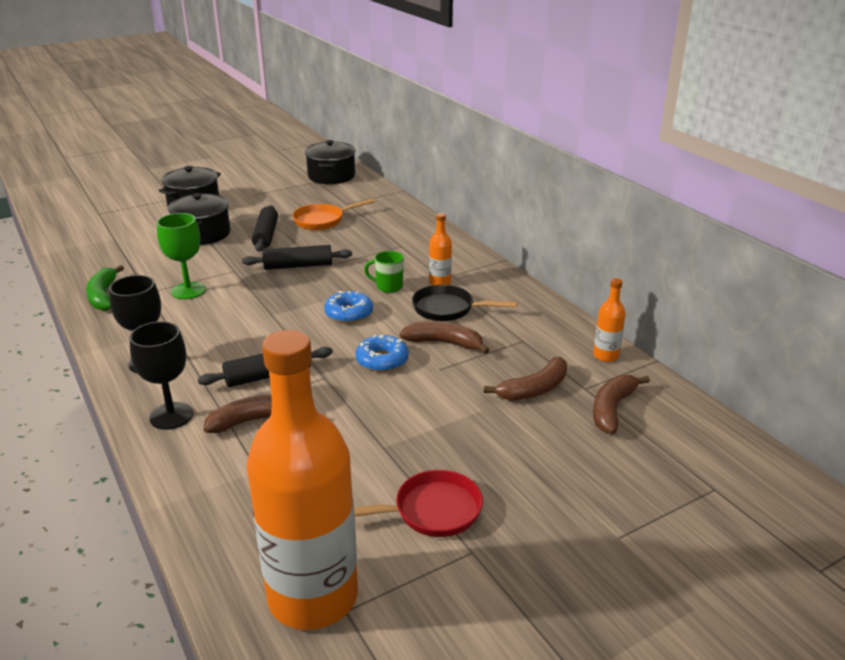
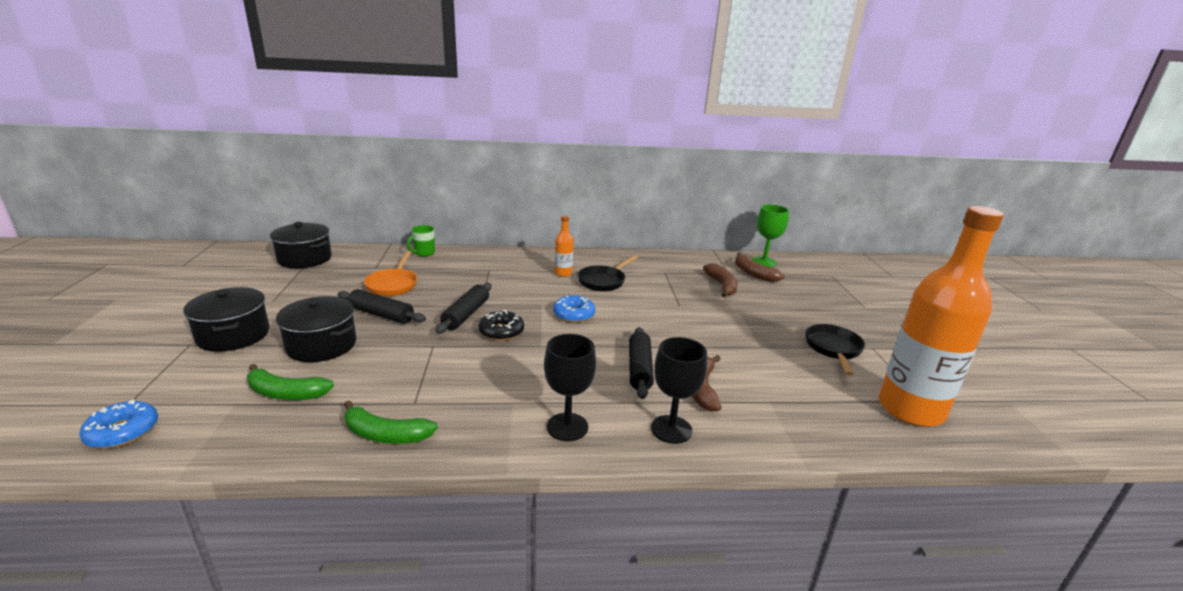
camera: 65 degrees left, 5 degrees down
green goblet [157,213,206,299] -> green goblet moved to [752,204,789,267]
red pan [354,470,483,537] -> black pan [805,324,865,376]
blue donut [355,335,409,372] -> blue donut moved to [79,399,158,448]
green mug [364,251,404,293] -> green mug moved to [407,225,435,257]
brown banana [399,321,489,354] -> none
orange bottle [593,278,626,362] -> none
none -> green banana [247,364,334,400]
none -> black donut [479,310,524,341]

